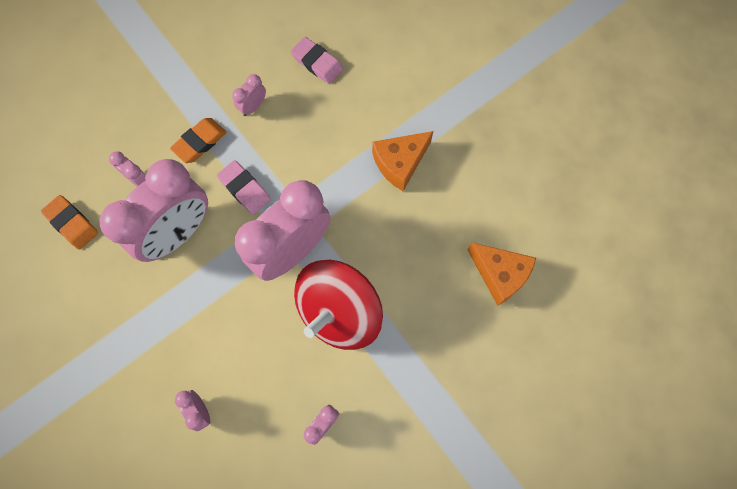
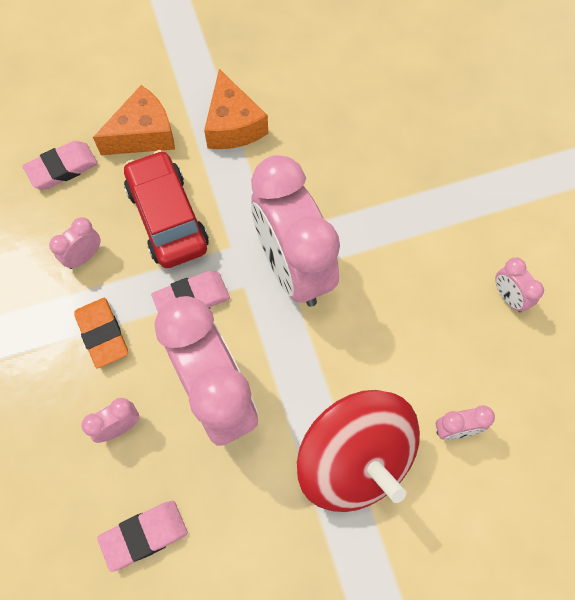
camera: 70 degrees left, 5 degrees down
orange eraser [41,195,98,250] -> pink eraser [97,501,188,572]
pink clock [232,74,266,116] -> pink clock turned 75 degrees clockwise [49,217,101,269]
red spinning top [294,260,383,350] -> red spinning top moved to [297,390,420,512]
orange cheese [467,242,536,306] -> orange cheese moved to [93,85,175,155]
none -> red car [124,150,209,268]

